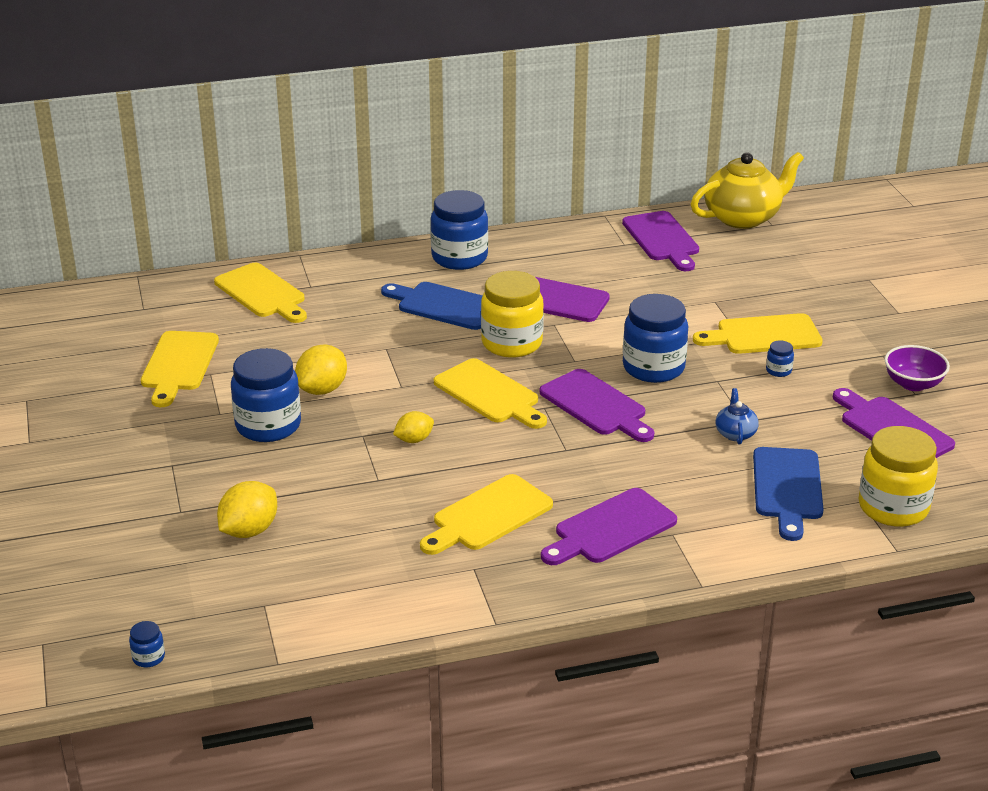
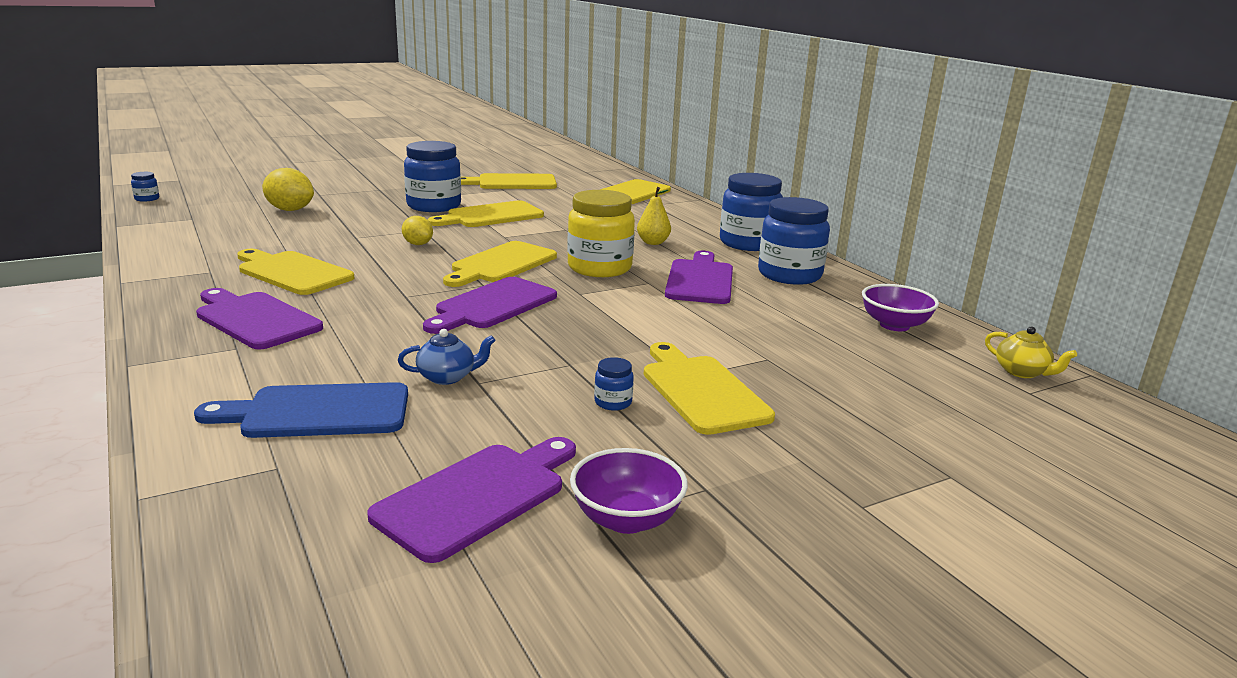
camera: 75 degrees right, 10 degrees down
yellow lemon [295,344,347,395] -> yellow cutting board [428,201,544,227]
blue cutting board [381,282,483,330] -> yellow pear [637,187,671,245]
purple cutting board [622,211,699,271] -> purple bowl [862,284,939,331]
blue jar [623,294,688,383] -> blue jar moved to [758,197,830,285]
yellow teapot [691,152,804,229] -> yellow teapot [985,327,1077,378], size x0.45
yellow jar [859,426,938,527] -> none

